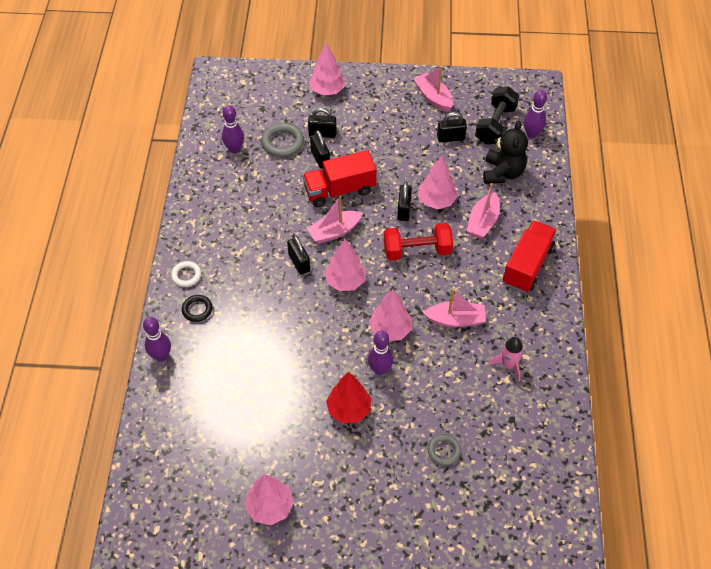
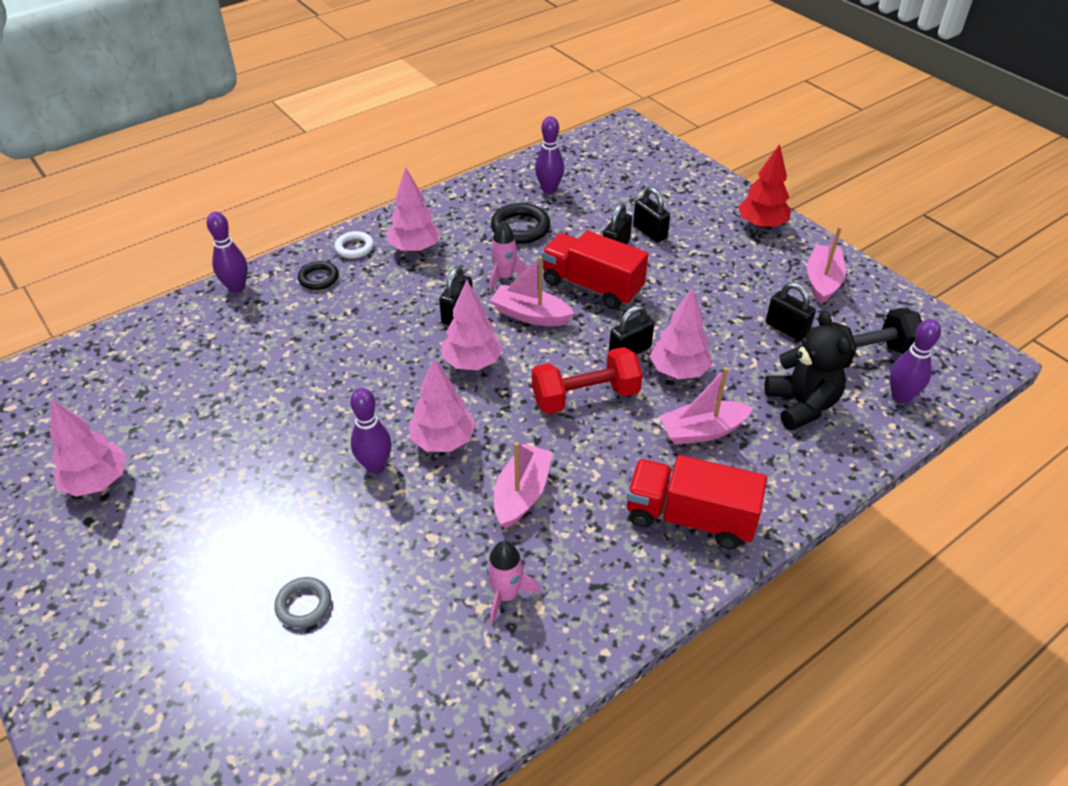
camera: 50 degrees right, 10 degrees down
grey ring [261,123,304,157] -> none
pink tree [309,43,345,95] -> pink tree moved to [387,167,441,253]
red tree [326,372,372,424] -> red tree moved to [738,144,791,229]
red dumbbell [384,223,453,261] -> red dumbbell turned 60 degrees counterclockwise [532,347,643,414]
pink boat [423,288,486,327] -> pink boat turned 120 degrees counterclockwise [494,442,552,529]
black teddy bear [483,121,528,184] -> black teddy bear turned 75 degrees counterclockwise [765,311,852,431]
red truck [503,220,557,293] -> red truck turned 150 degrees counterclockwise [626,455,767,549]
none -> pink rocket [489,221,528,291]
none -> black ring [491,203,550,244]

